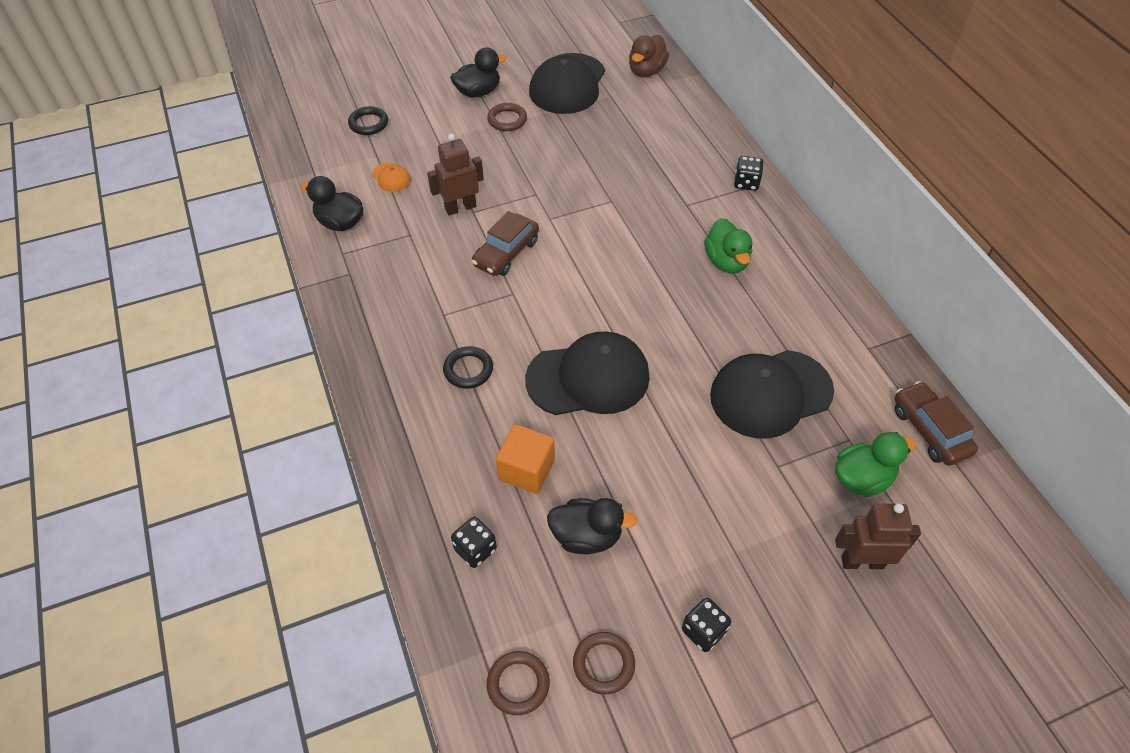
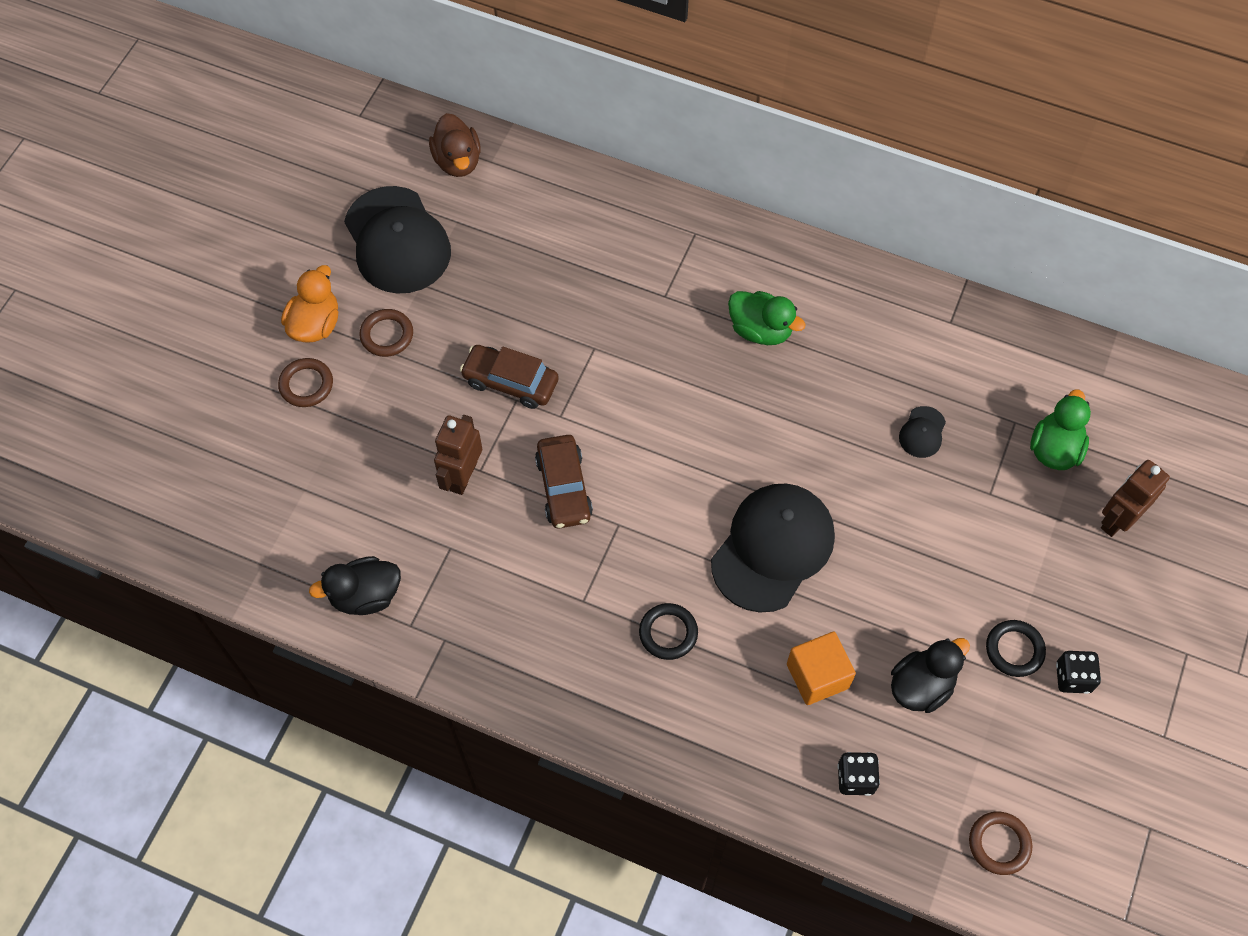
camera: 45 degrees left, 10 degrees up
black ring [348,106,388,135] -> black ring moved to [986,620,1046,677]
orange cap [372,163,411,192] -> none
black duck [450,47,507,98] -> orange duck [281,265,338,343]
brown ring [573,632,635,695] -> brown ring moved to [278,358,333,407]
black cap [710,350,834,438] -> black cap [899,406,946,458], size x0.42
black dice [734,156,764,191] -> none
brown car [895,381,978,466] -> brown car moved to [460,345,559,409]

